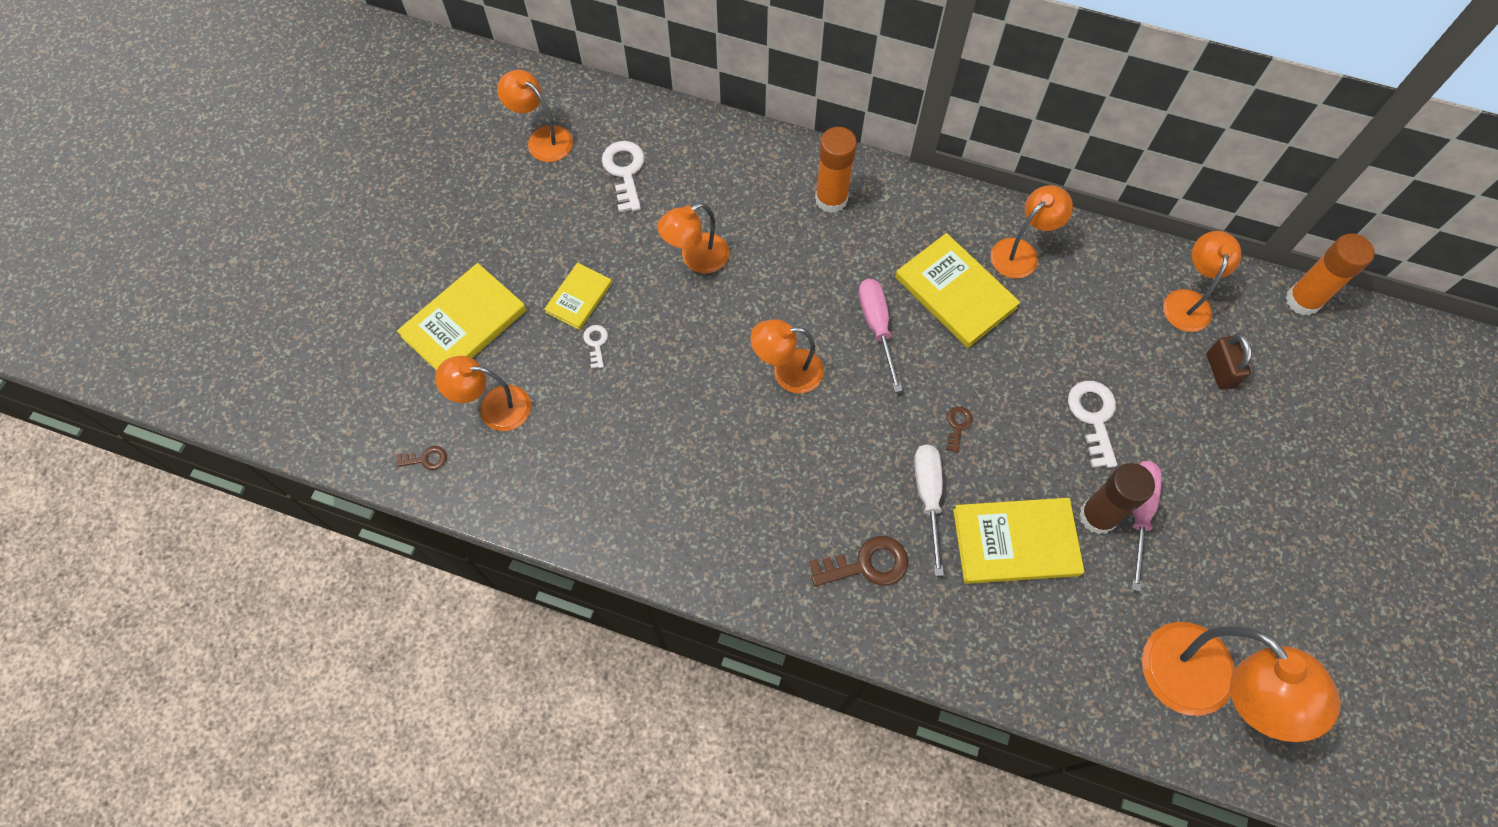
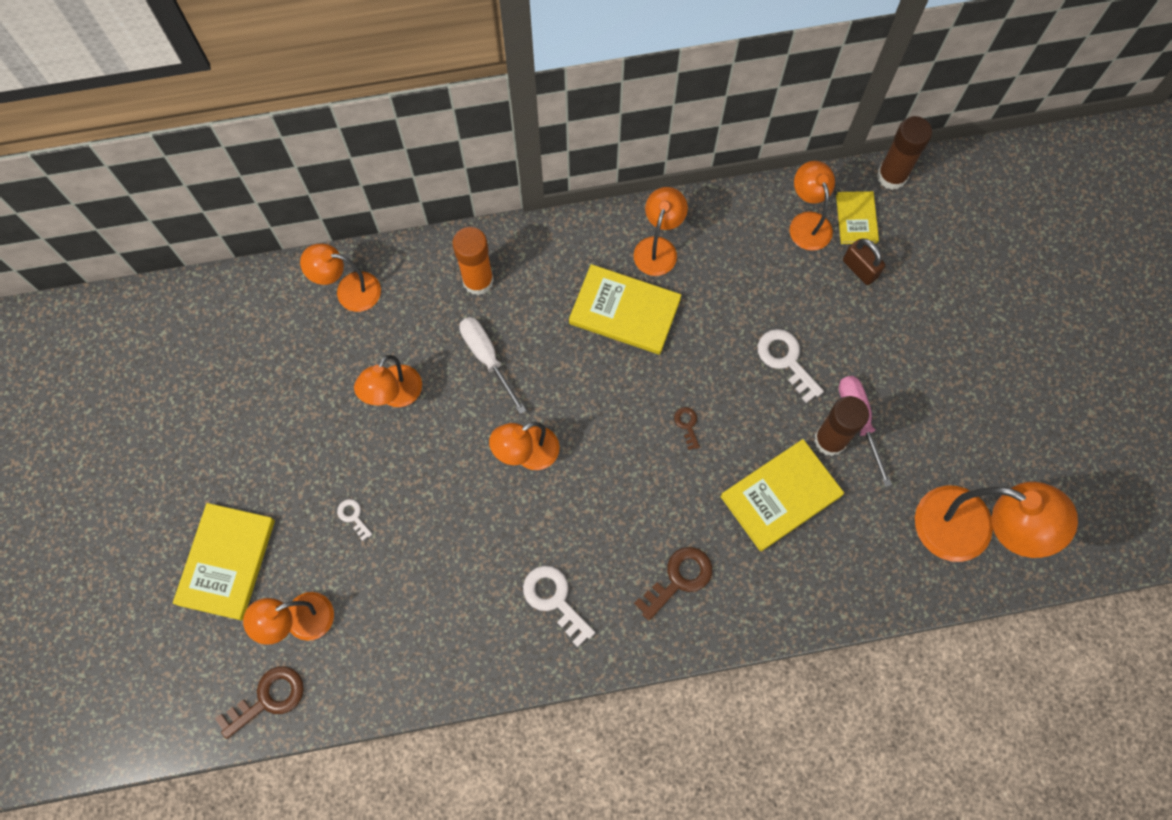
camera: 30 degrees left, 5 degrees up
brown key [396,446,447,470] -> brown key [215,666,304,739], size x1.88
orange lamp [497,70,573,162] -> orange lamp moved to [300,244,381,312]
yellow book [544,263,612,330] -> yellow book moved to [836,191,879,244]
white key [602,141,645,213] -> white key moved to [523,566,595,647]
pink screwdriver [858,279,903,392] -> none
white screwdriver [914,445,944,576] -> white screwdriver moved to [459,317,526,414]
orange glue stick [1286,233,1374,316] -> brown glue stick [877,116,932,190]

